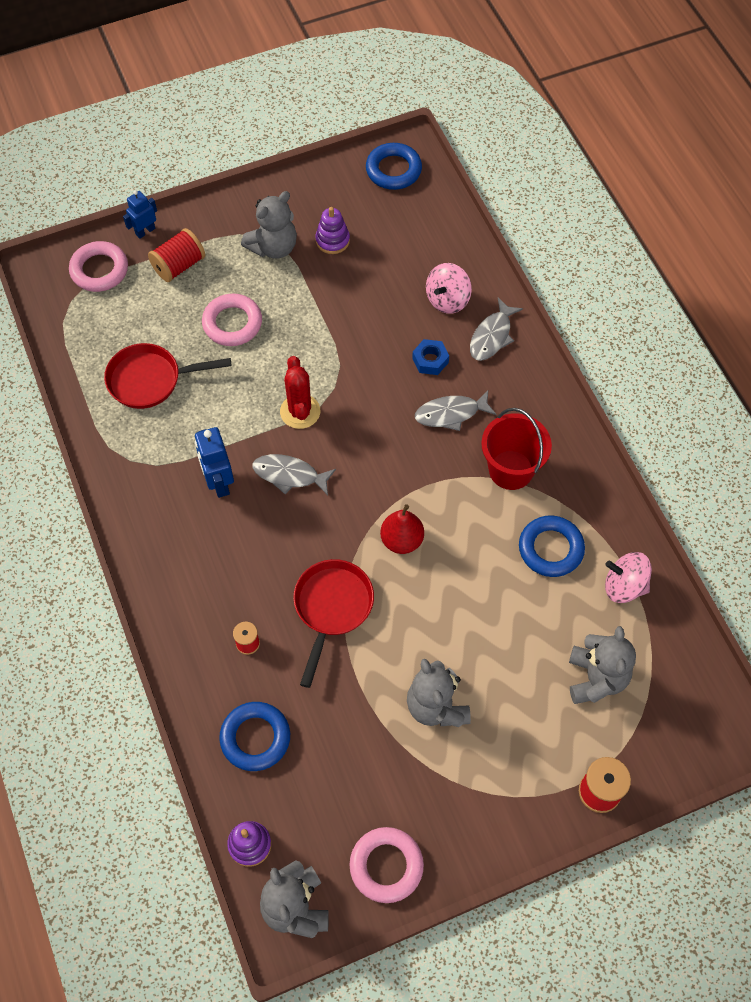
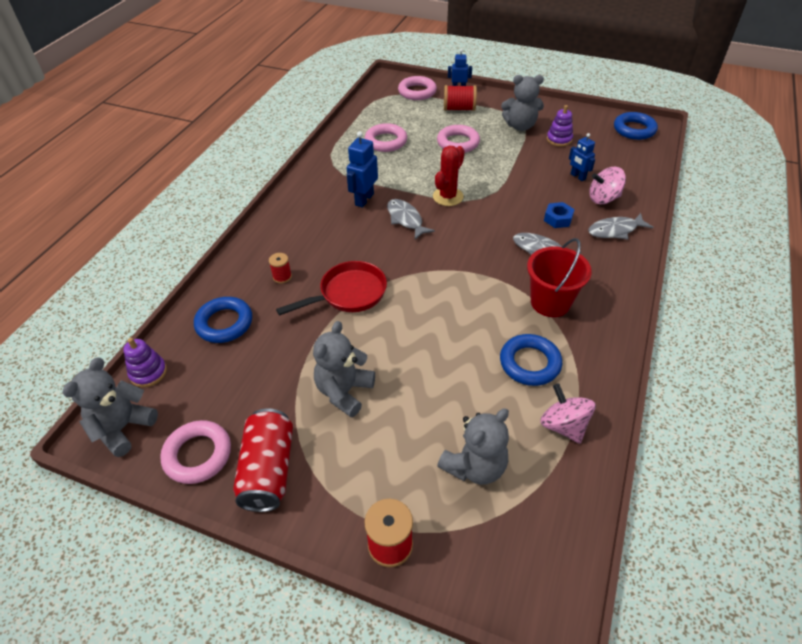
camera: 45 degrees right, 15 degrees down
red pan [104,343,231,409] -> pink ring [365,123,407,152]
red pear [380,504,424,554] -> none
none -> red can [233,408,293,512]
none -> blue robot [569,133,595,181]

